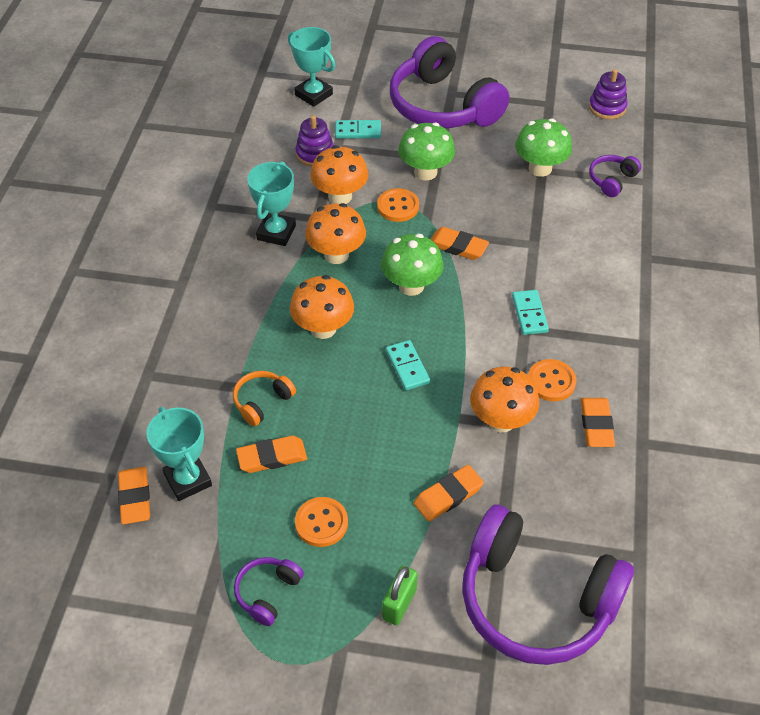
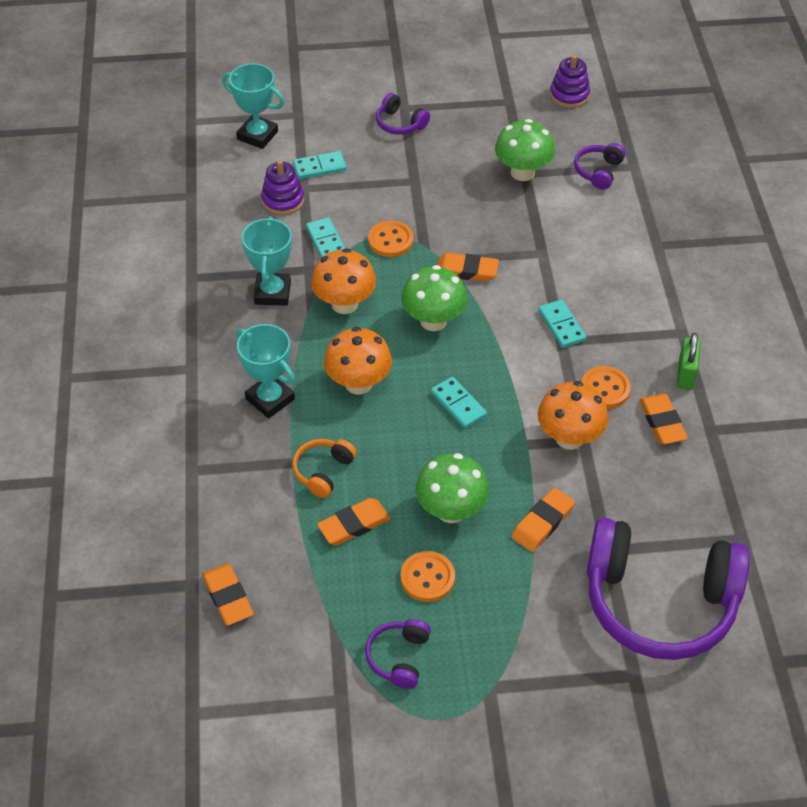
camera: 15 degrees left, 0 degrees up
turquoise trophy [146,407,212,501] -> turquoise trophy moved to [236,324,295,418]
orange mushroom [310,145,368,204] -> turquoise domino [306,217,346,258]
green padlock [382,565,418,625] -> green padlock moved to [677,333,701,390]
purple headphones [390,36,509,128] -> purple headphones [376,93,430,134], size x0.42
green mushroom [398,123,455,181] -> green mushroom moved to [416,453,489,523]

